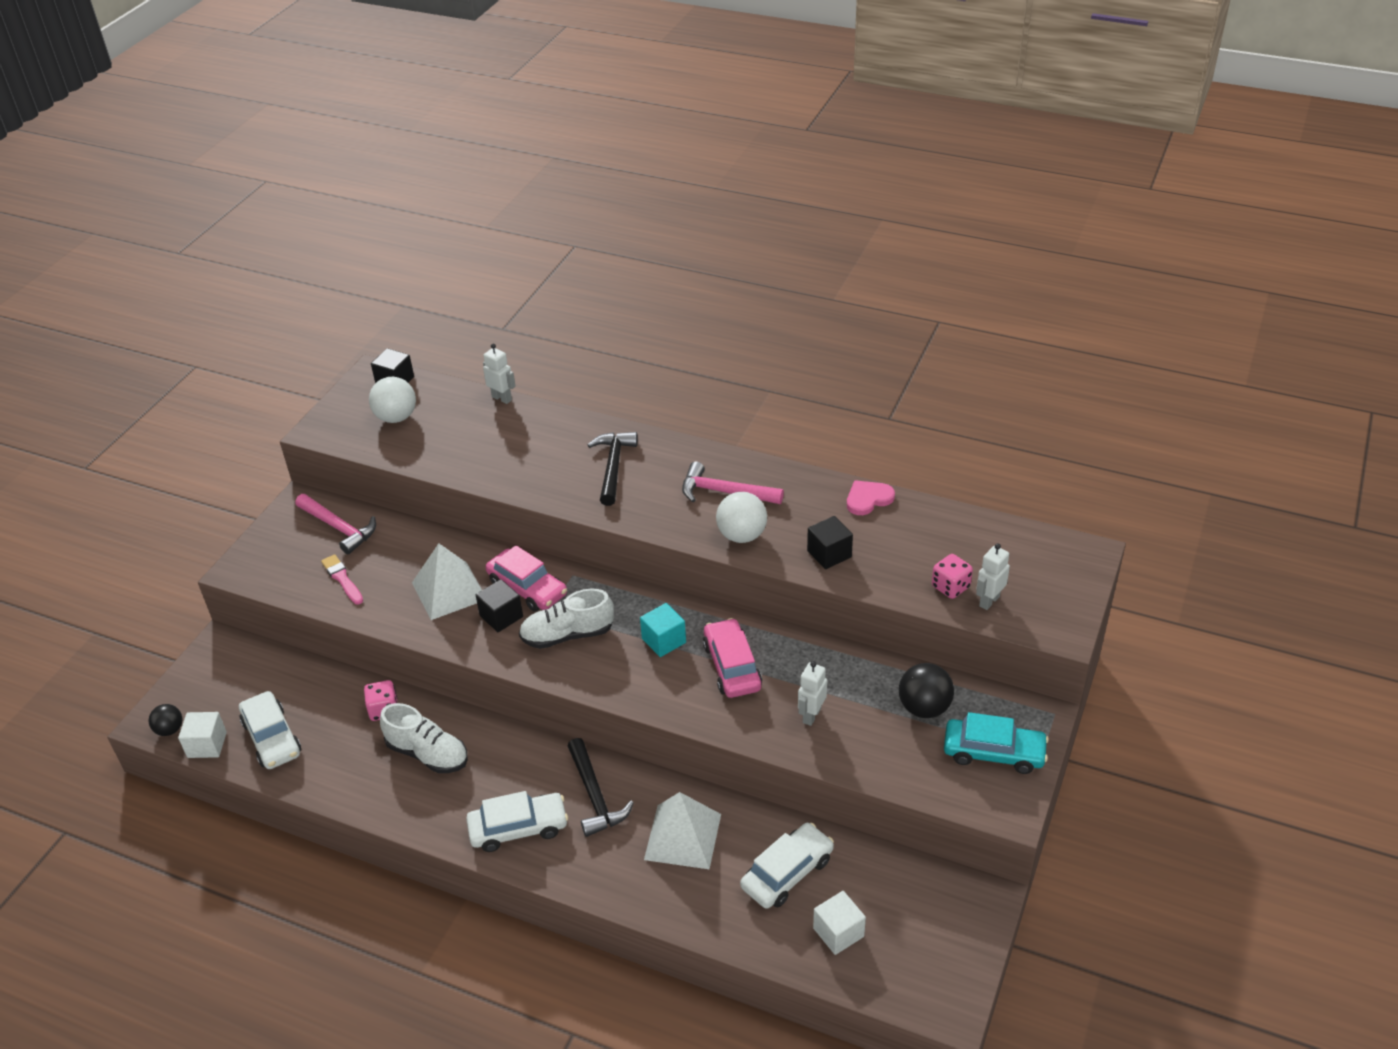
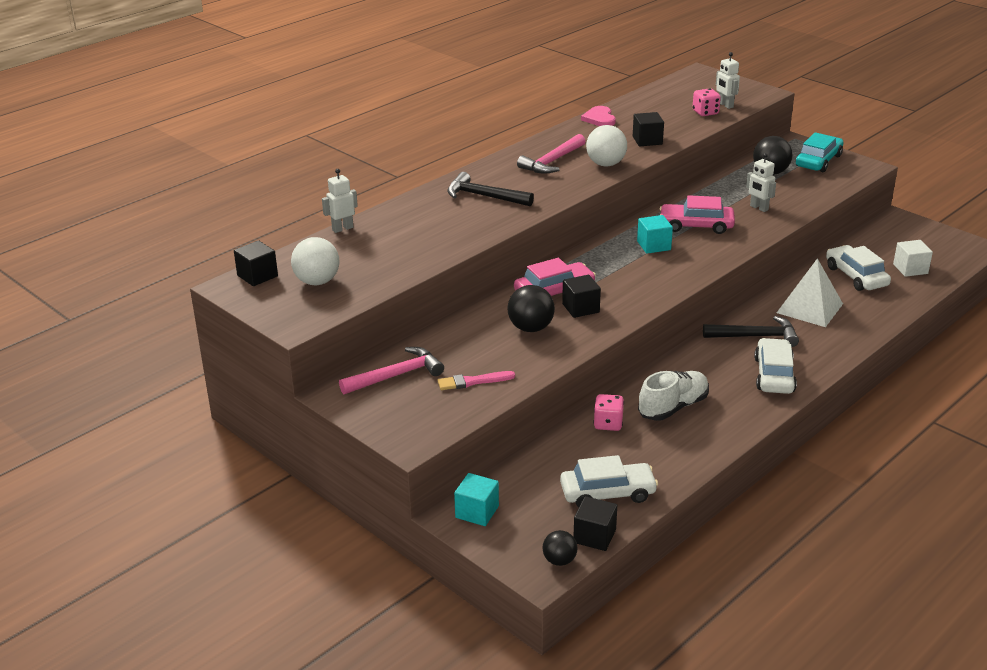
camera: 70 degrees left, 10 degrees down
white cube [178,712,227,758] -> black cube [574,496,617,551]
white pyramid [412,543,482,620] -> black ball [507,285,555,332]
white shoe [519,589,614,649] -> none
none -> turquoise cube [454,473,499,526]

